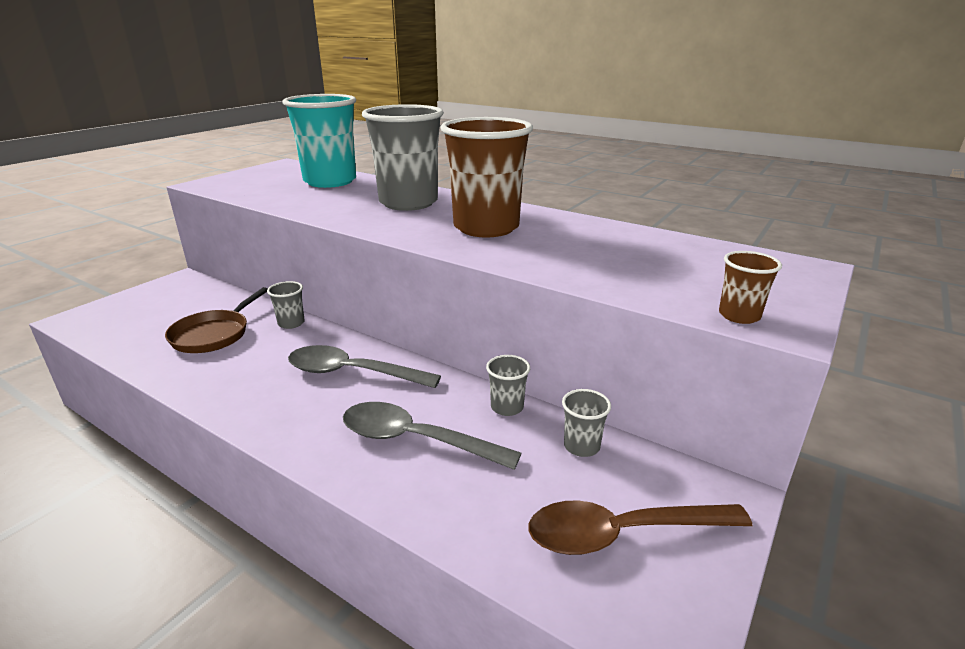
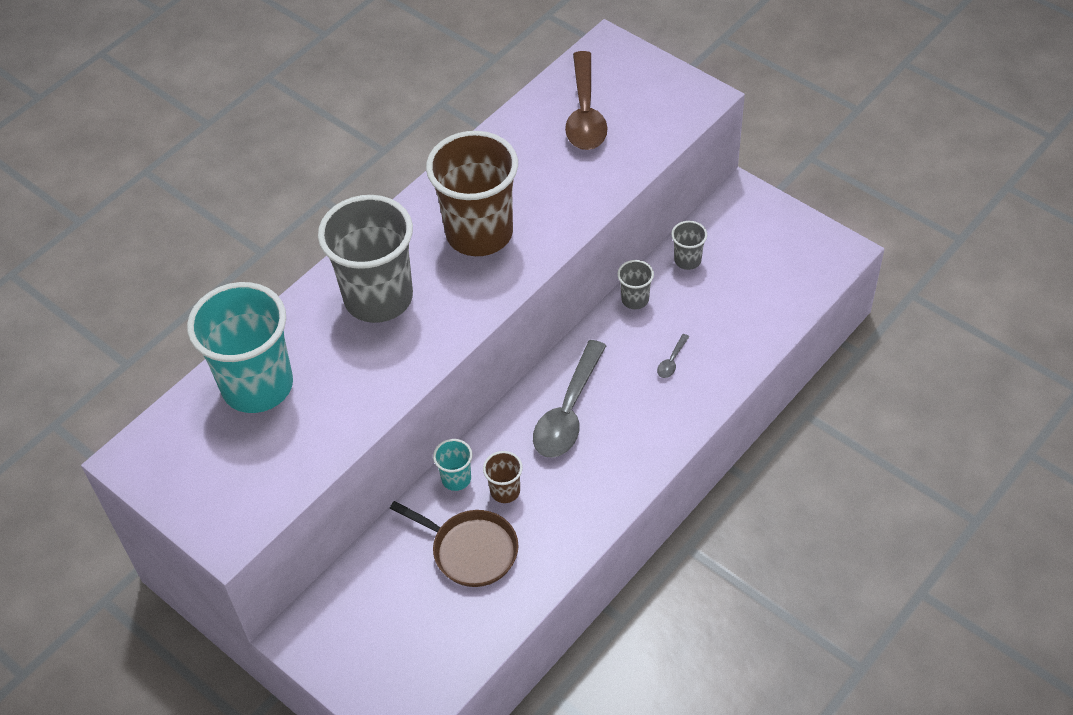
camera: 80 degrees left, 25 degrees up
grey cup [267,281,305,329] -> turquoise cup [433,439,472,491]
grey spoon [343,402,522,470] -> grey spoon [657,334,689,378], size x0.41
brown spoon [529,500,753,555] -> brown spoon moved to [565,51,608,150]
brown cup [719,251,782,324] -> brown cup moved to [483,451,523,503]

